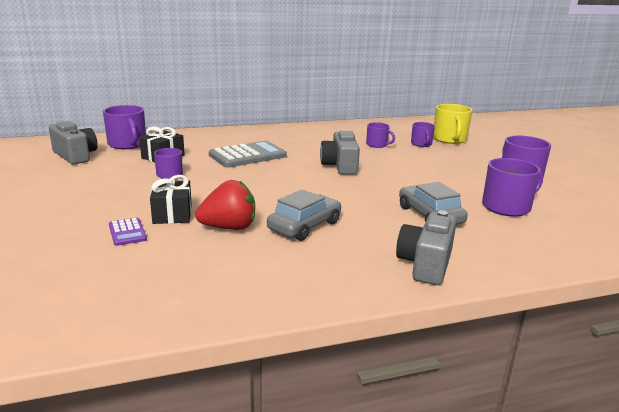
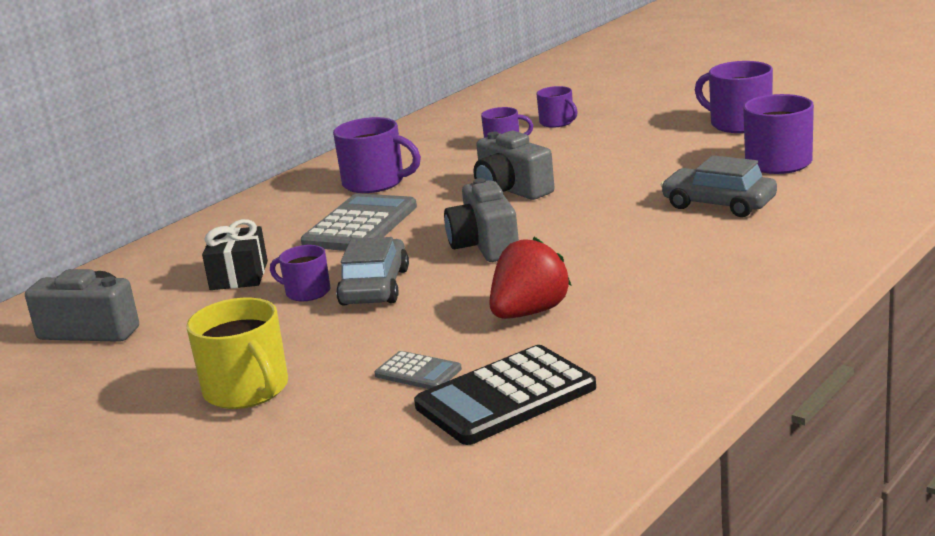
camera: 30 degrees left, 0 degrees up
purple mug [103,105,146,149] -> purple mug moved to [333,117,421,193]
purple calculator [109,218,147,246] -> grey calculator [374,351,462,389]
black gift [150,175,192,224] -> none
grey car [267,190,341,241] -> grey car moved to [336,237,409,305]
grey camera [396,210,457,285] -> grey camera moved to [444,178,519,262]
yellow mug [433,104,472,144] -> yellow mug moved to [186,298,288,409]
none -> black calculator [414,345,596,445]

